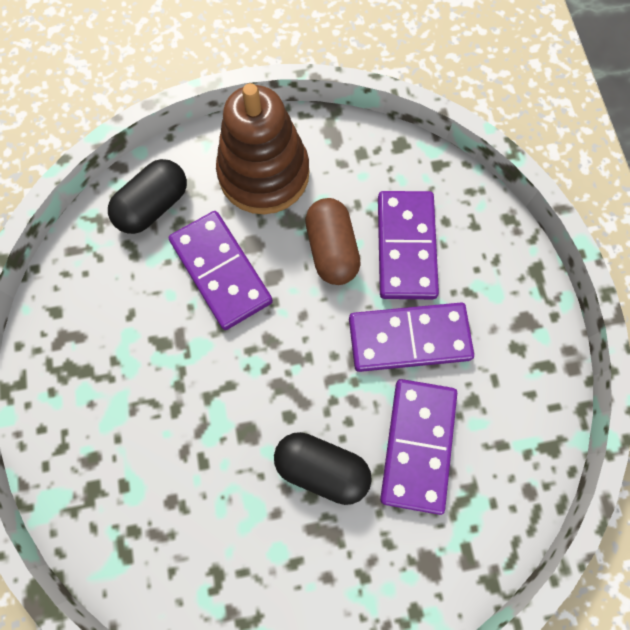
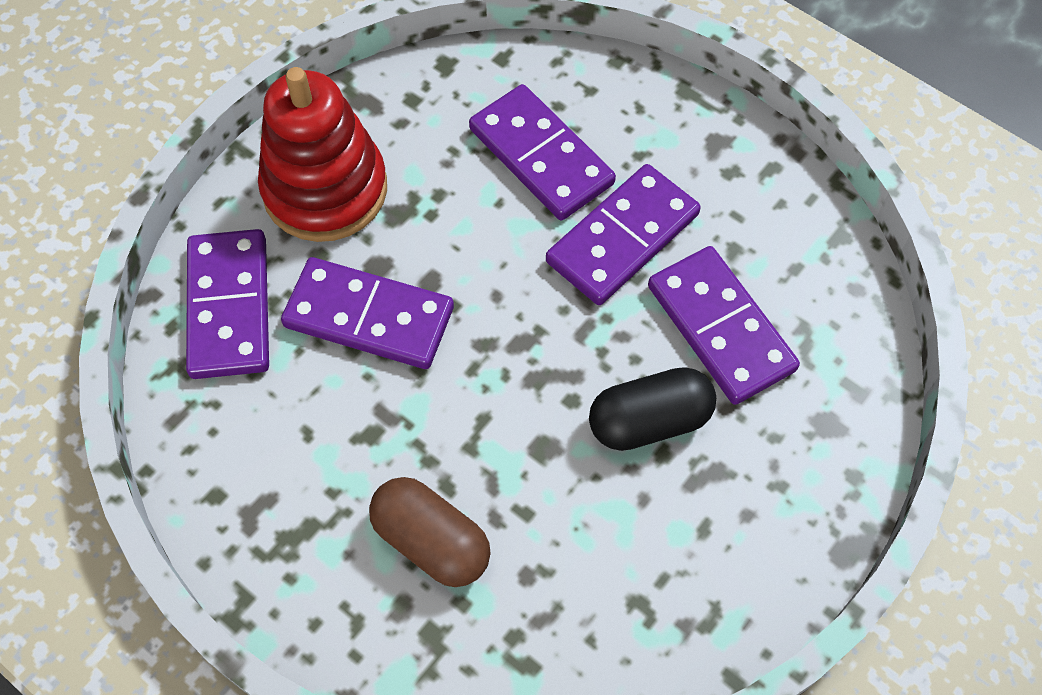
camera: 40 degrees left, 10 degrees down
black capsule [108,159,187,234] -> purple domino [186,229,269,379]
brown stacking toy [216,83,309,214] -> red stacking toy [258,67,387,242]
brown capsule [305,198,361,285] -> brown capsule moved to [369,477,491,587]

